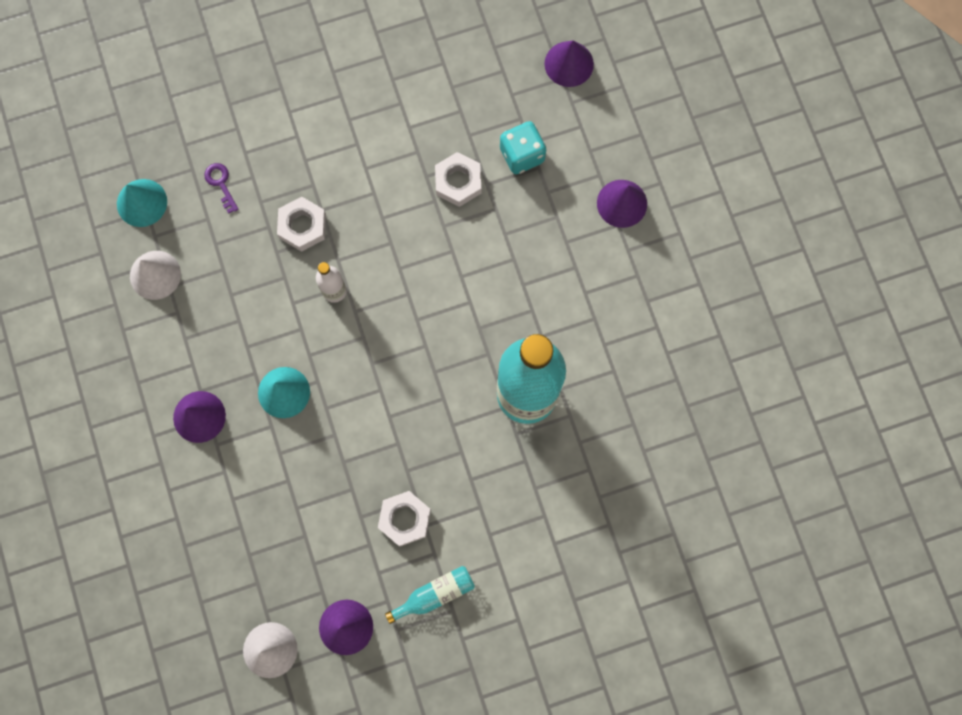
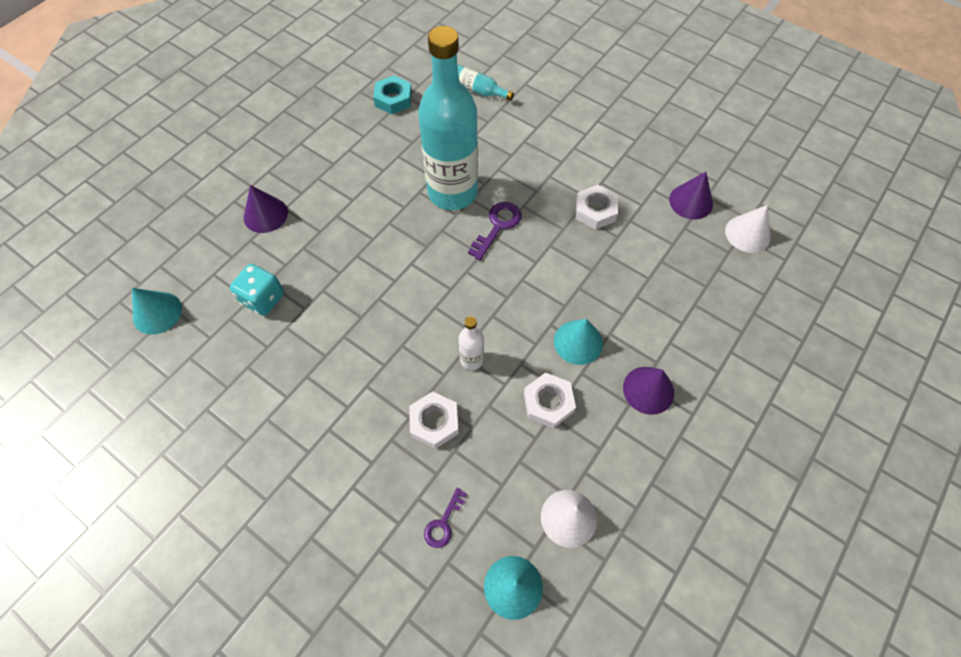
camera: 125 degrees left, 15 degrees down
turquoise bottle [385,566,475,624] -> turquoise bottle moved to [457,64,514,101]
white nut [435,152,481,207] -> white nut moved to [524,373,576,428]
purple cone [545,40,594,87] -> turquoise cone [132,288,182,335]
none -> turquoise nut [373,75,412,114]
none -> purple key [468,202,522,260]

